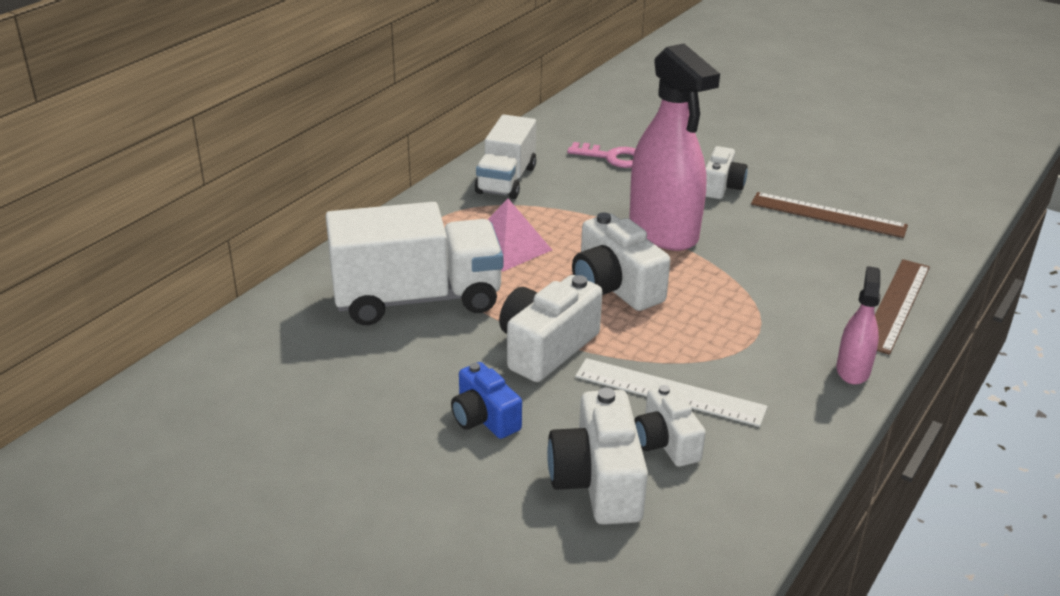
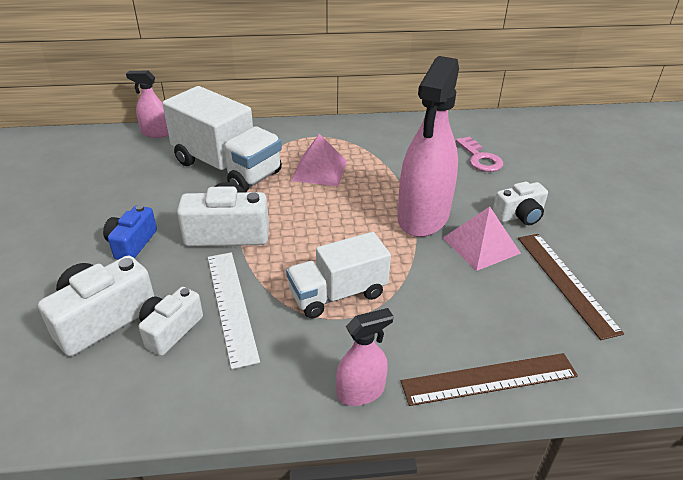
camera: 50 degrees right, 5 degrees up
white truck [475,114,536,199] -> white truck moved to [286,232,391,318]
white camera [572,212,670,311] -> none
none -> pink spray bottle [126,71,169,138]
none -> pink pyramid [443,206,521,271]

